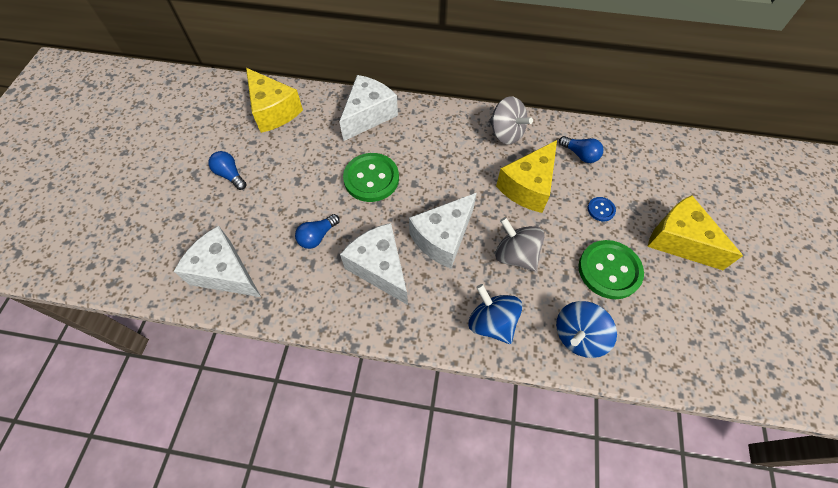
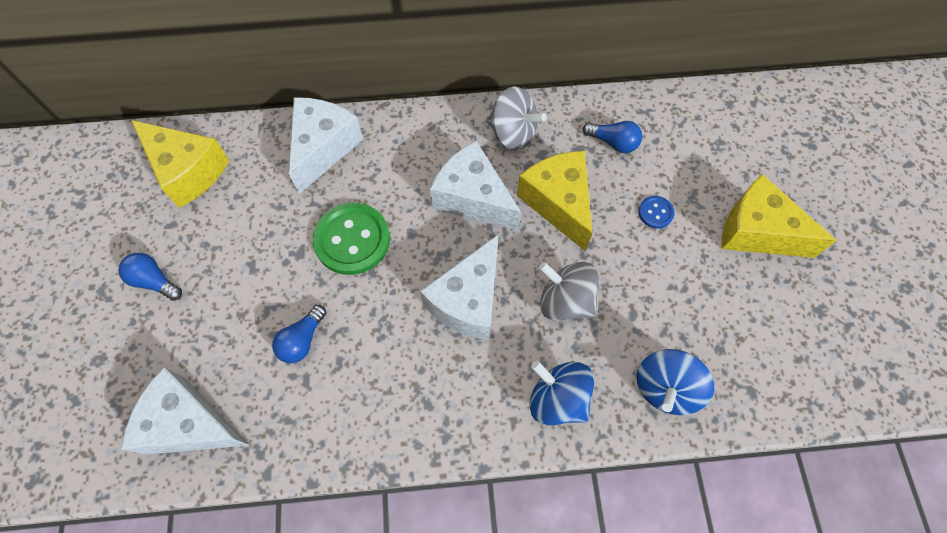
camera: 15 degrees left, 5 degrees up
white cheese [340,223,408,305] -> white cheese moved to [430,141,522,231]
yellow cheese [496,140,557,213] -> yellow cheese turned 135 degrees clockwise [517,151,592,251]
green button [579,240,644,299] -> none

